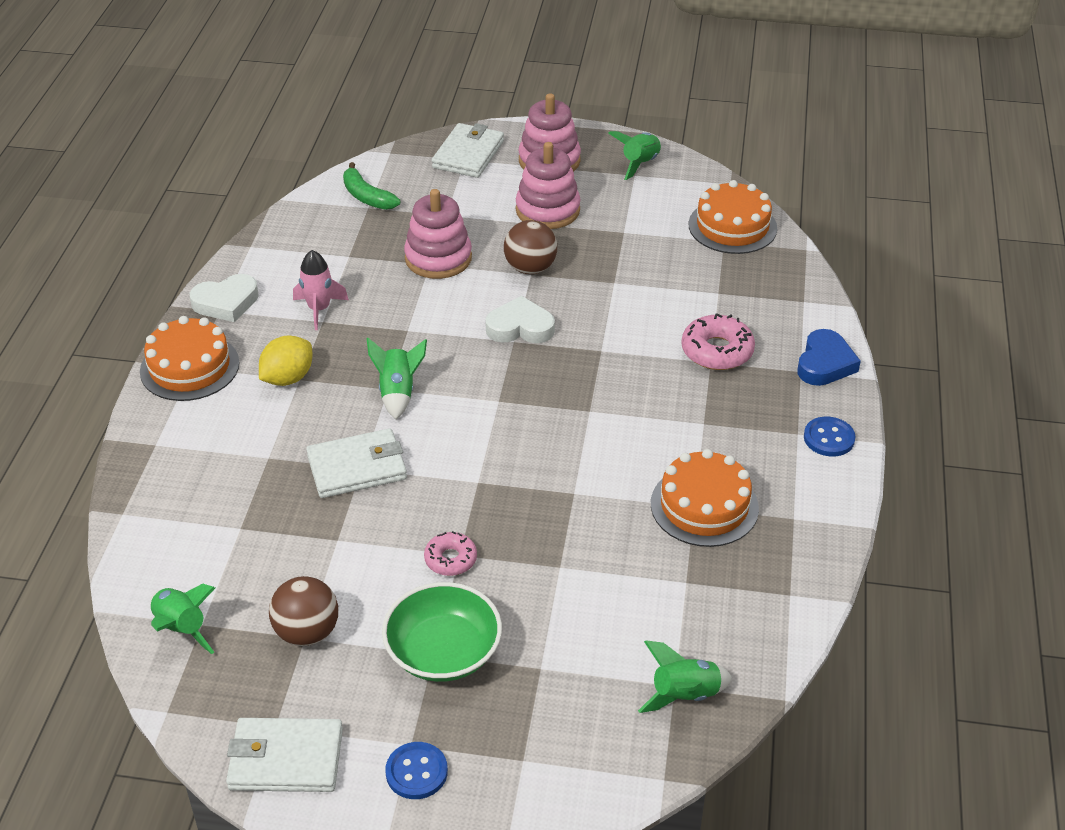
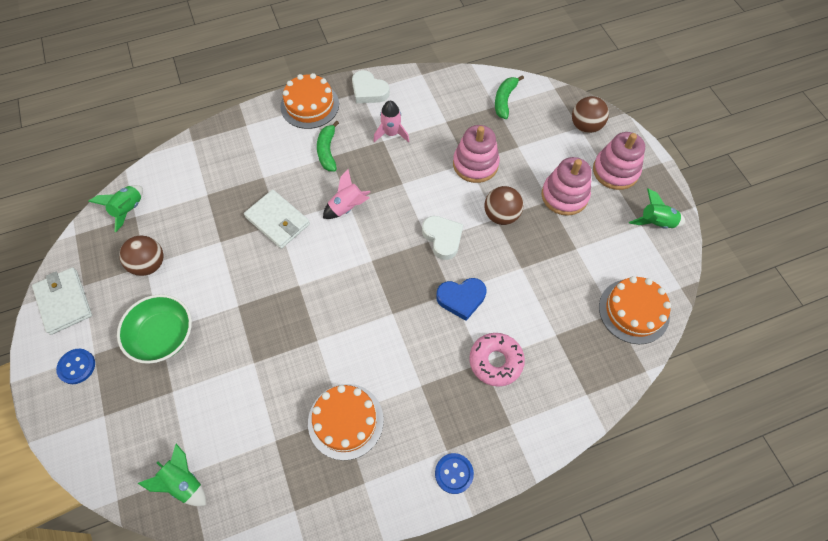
camera: 60 degrees right, 20 degrees up
yellow lemon [259,335,312,386] -> green banana [317,120,339,171]
green rocket [367,338,427,419] -> pink rocket [323,169,370,219]
pink donut [424,531,477,576] -> none
white wallet [432,123,504,178] -> brown ball [572,96,609,133]
blue heart [797,329,861,386] -> blue heart moved to [436,278,486,321]

